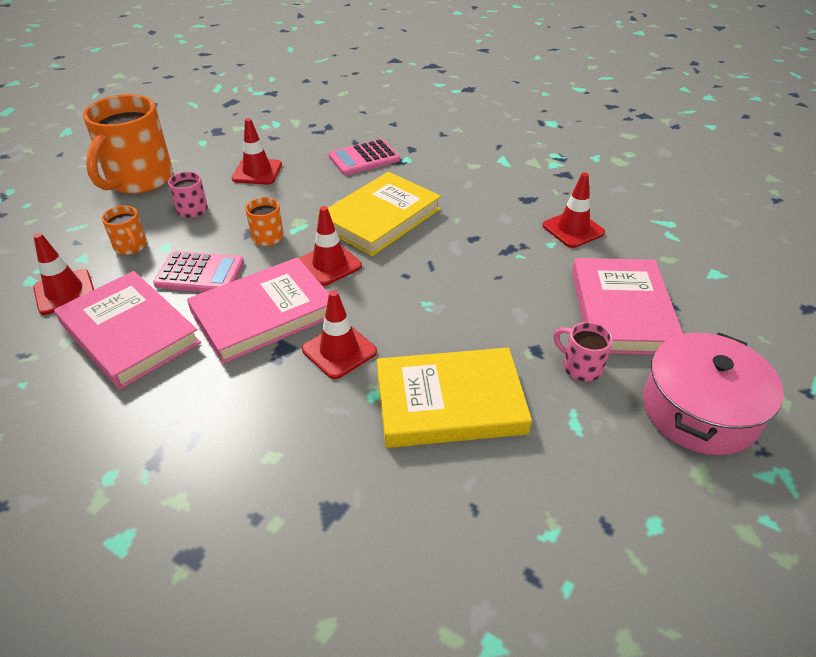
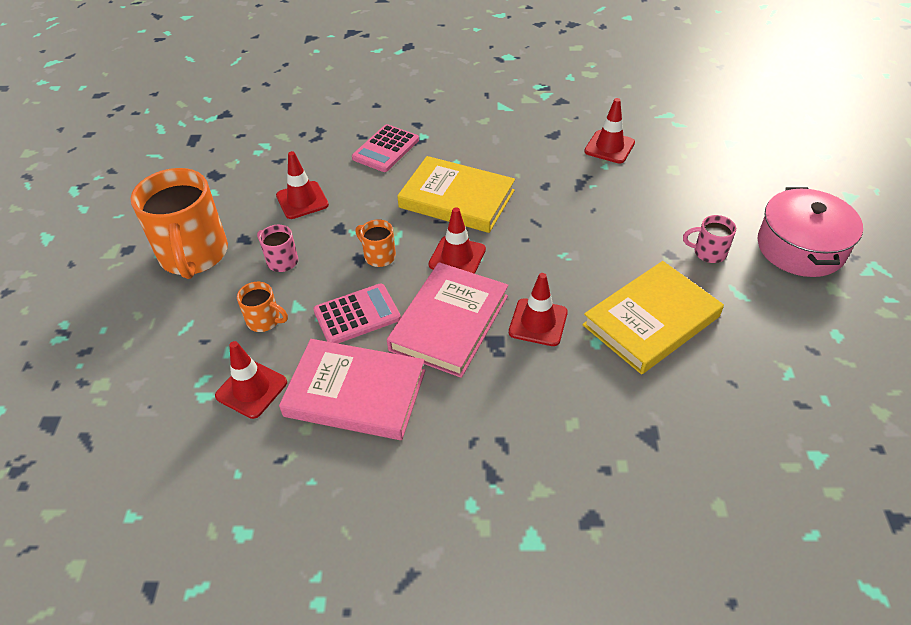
camera: 30 degrees left, 5 degrees up
yellow book [318,172,441,256] -> yellow book turned 75 degrees counterclockwise [397,156,515,233]
pink book [572,258,683,355] -> none

